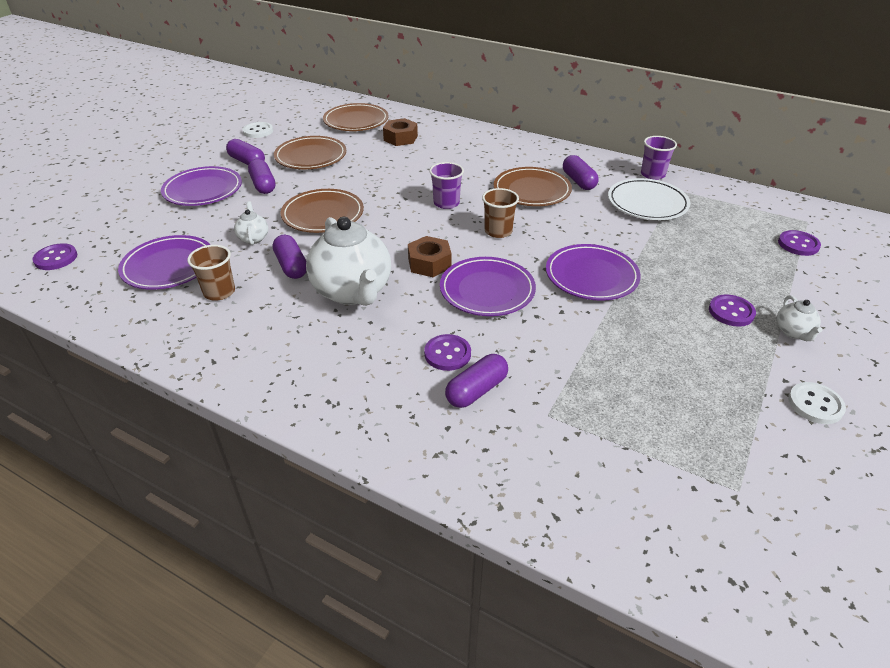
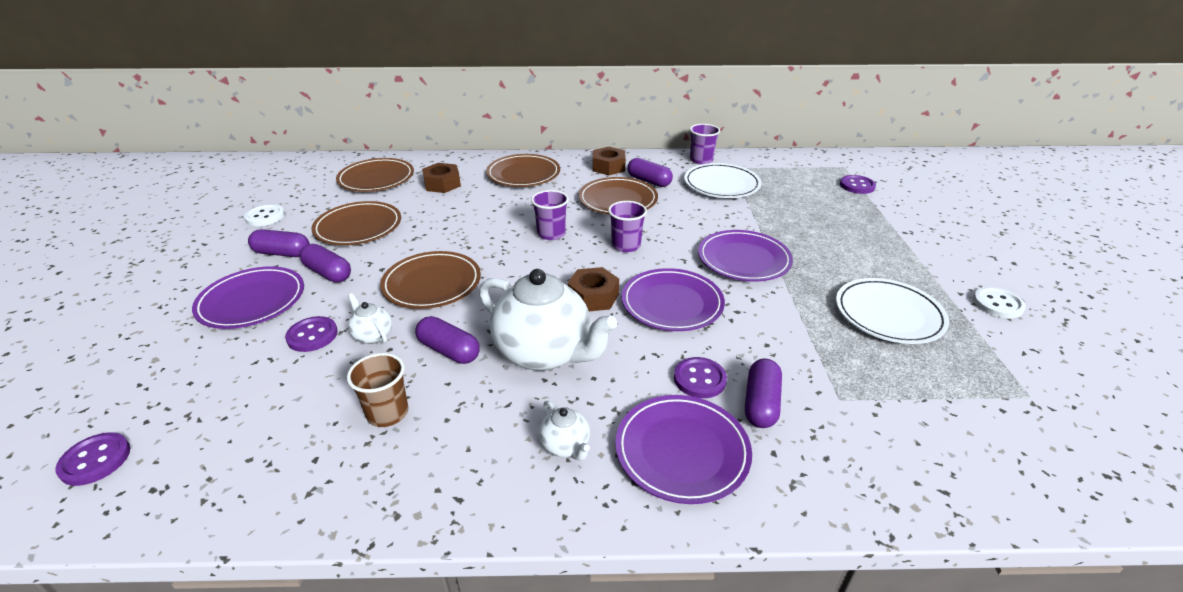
camera: 30 degrees left, 5 degrees down
purple plate [118,235,211,290] -> purple plate moved to [615,395,752,504]
brown cup [482,188,519,238] -> purple cup [608,201,647,252]
purple button [709,294,756,327] -> purple button moved to [285,316,338,352]
white teapot [776,295,822,341] -> white teapot moved to [539,401,590,461]
none -> brown plate [486,154,560,187]
none -> brown nut [593,147,626,175]
none -> white plate [836,278,949,344]

